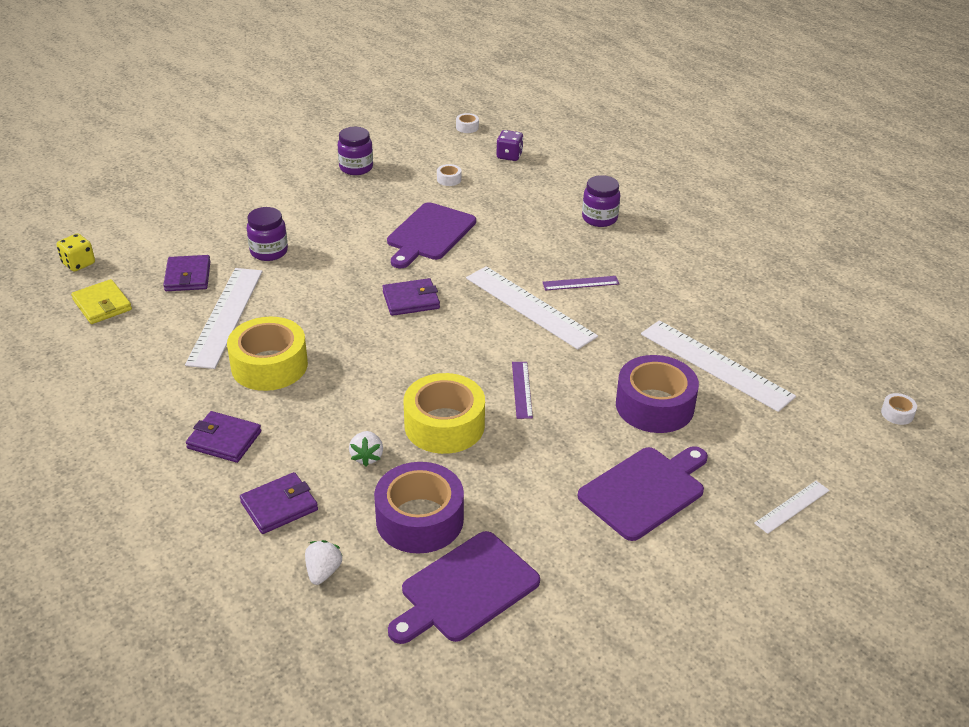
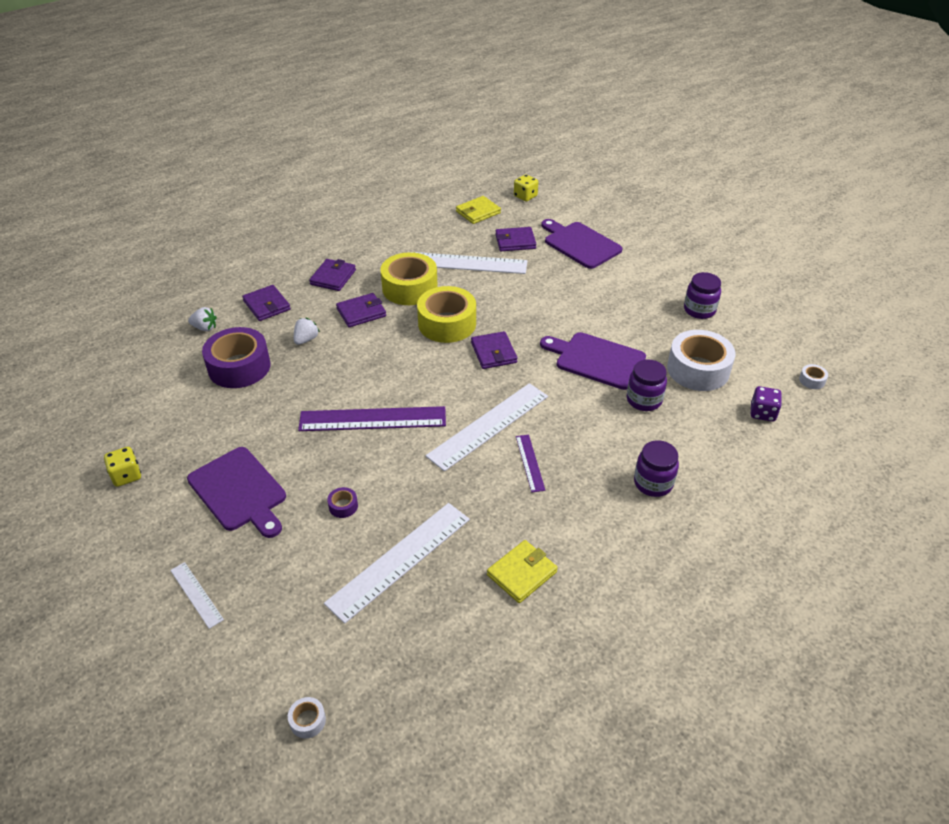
camera: 90 degrees right, 5 degrees up
purple jar [247,207,288,261] -> purple jar moved to [627,359,667,411]
white strawberry [349,431,383,466] -> white strawberry turned 120 degrees clockwise [294,318,320,345]
purple cutting board [388,531,540,644] -> purple cutting board moved to [541,219,622,269]
yellow tape [404,373,485,454] -> yellow tape moved to [417,286,476,343]
white tape [437,164,461,186] -> white tape [667,330,735,391], size x2.49
purple ruler [512,362,533,419] -> purple ruler [298,406,446,431], size x2.02
purple tape [616,355,699,433] -> purple tape [327,487,358,518], size x0.40
none -> yellow dice [104,447,141,487]
none -> purple wallet [336,293,386,327]
none -> yellow wallet [487,540,558,603]

